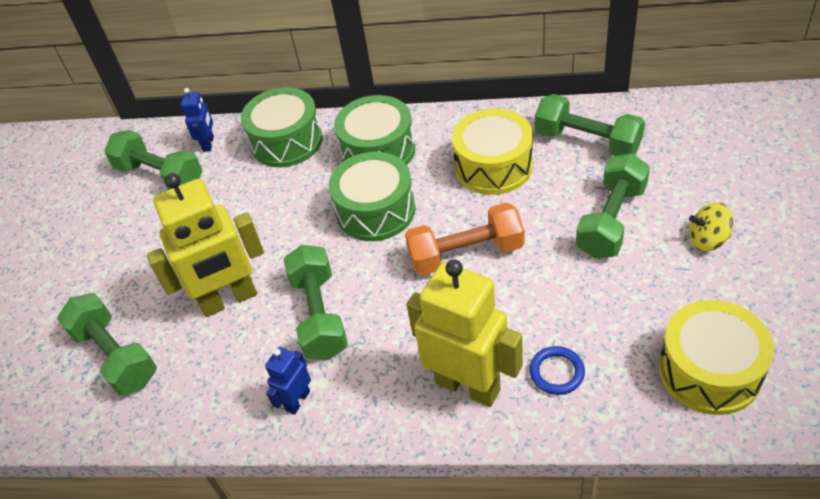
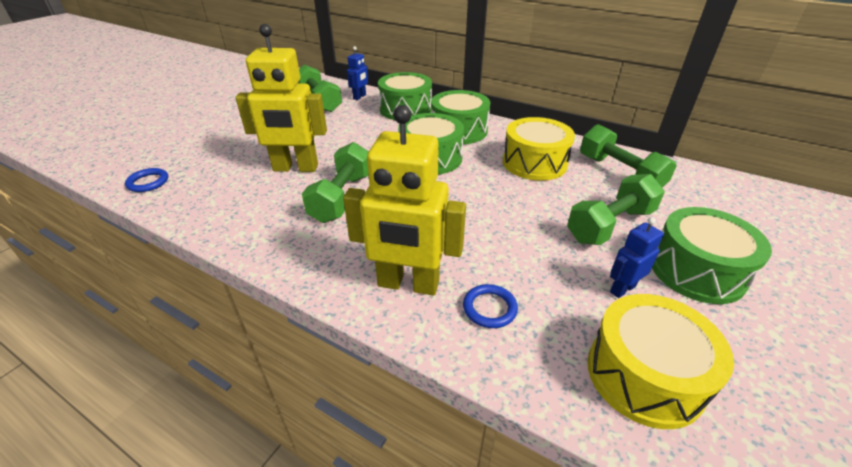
camera: 20 degrees right, 10 degrees down
green dumbbell [57,293,157,395] -> none
blue robot [265,347,311,415] -> blue robot moved to [610,217,664,298]
orange dumbbell [405,203,525,276] -> none
yellow robot [406,260,523,407] -> yellow robot turned 135 degrees clockwise [343,105,466,296]
yellow spinning top [689,203,733,251] -> green drum [652,207,772,304]
none -> blue ring [125,168,168,192]

